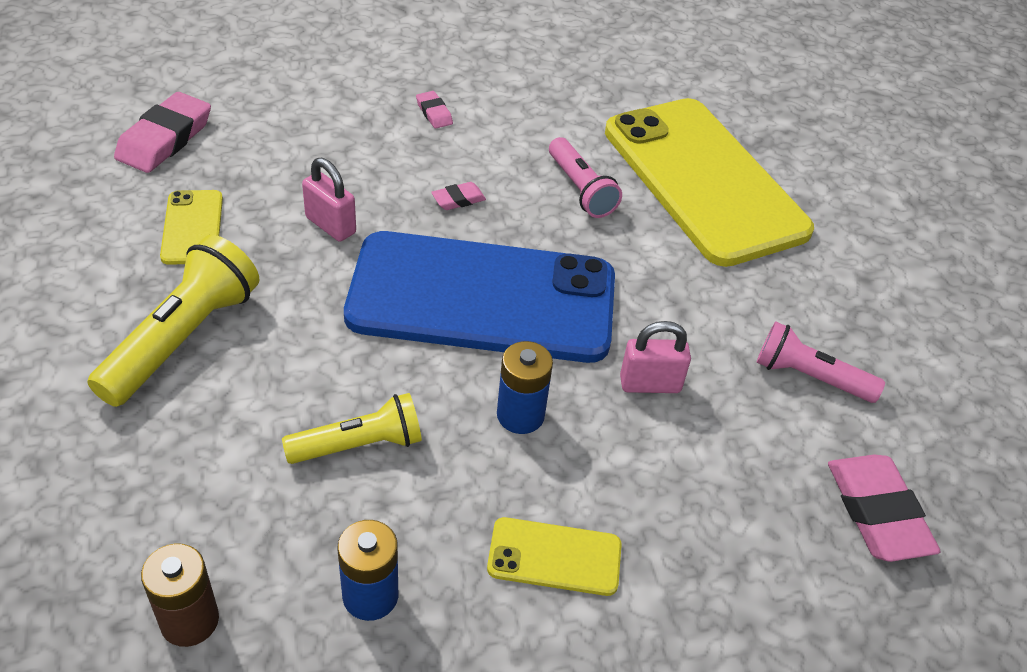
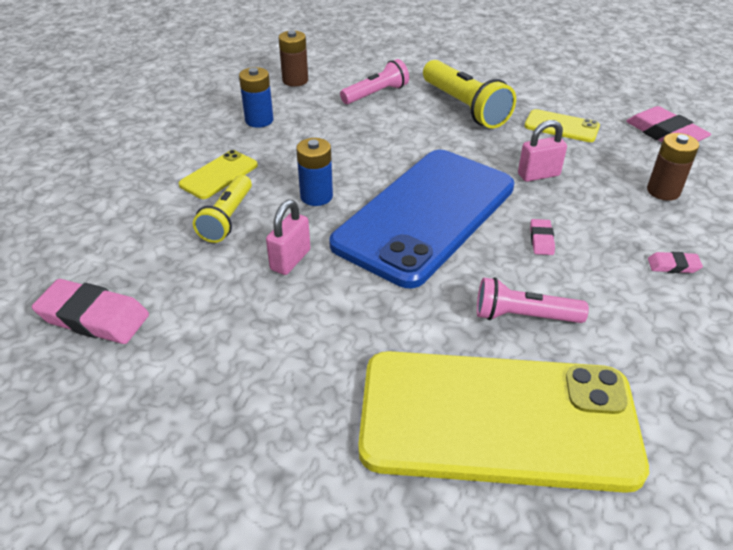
camera: 125 degrees right, 5 degrees down
yellow flashlight [282,393,422,464] -> yellow flashlight moved to [193,175,252,243]
pink flashlight [757,321,885,403] -> pink flashlight moved to [340,59,409,104]
none -> brown battery [647,133,699,201]

